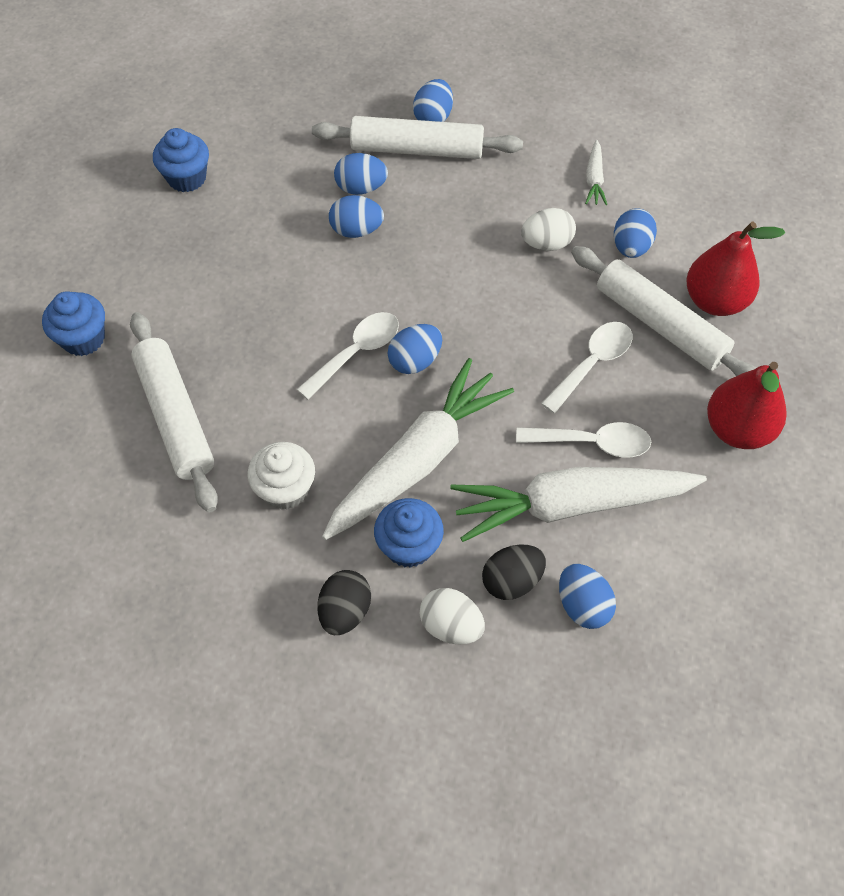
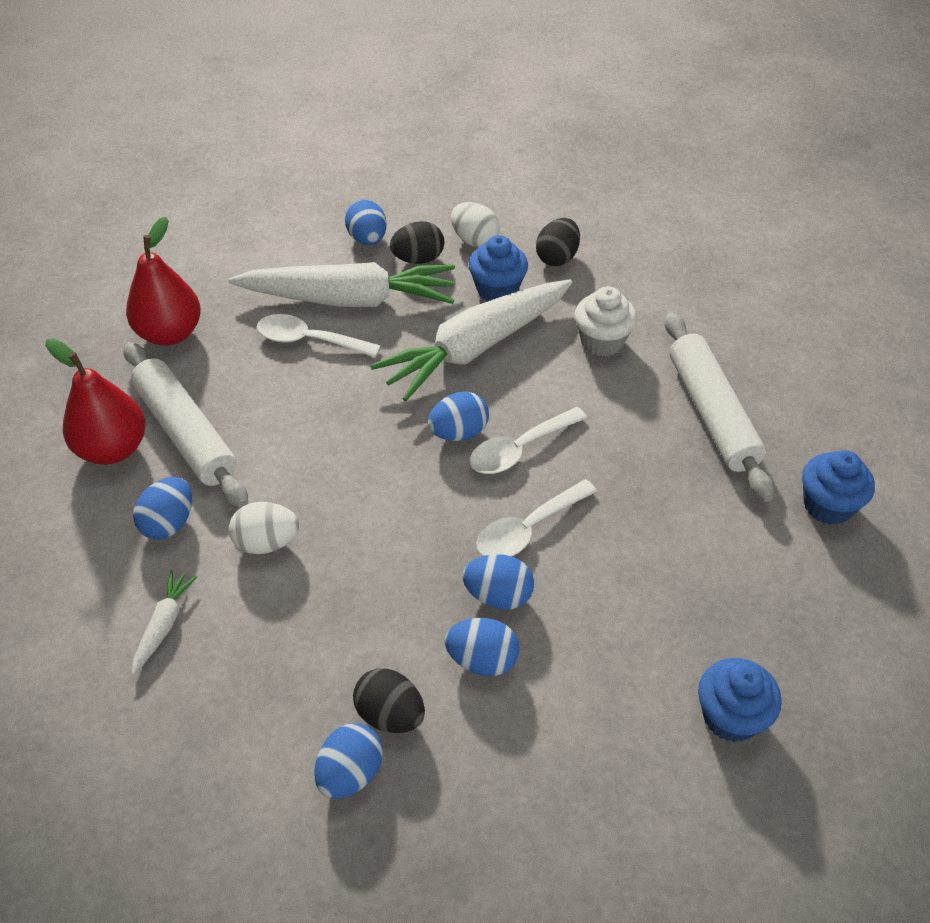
camera: 170 degrees left, 10 degrees down
white rolling pin [312,116,523,159] -> black egg [353,668,425,733]
white spoon [541,322,632,414] -> white spoon moved to [476,479,597,556]

